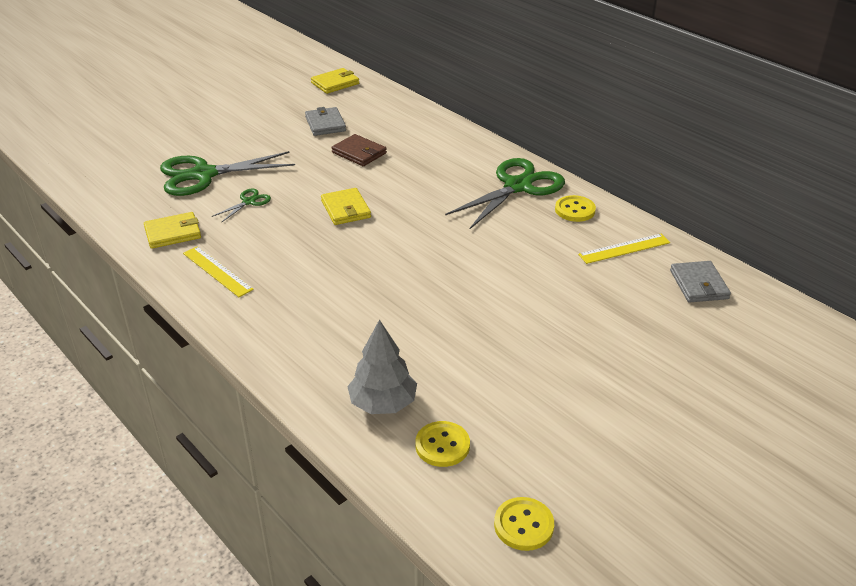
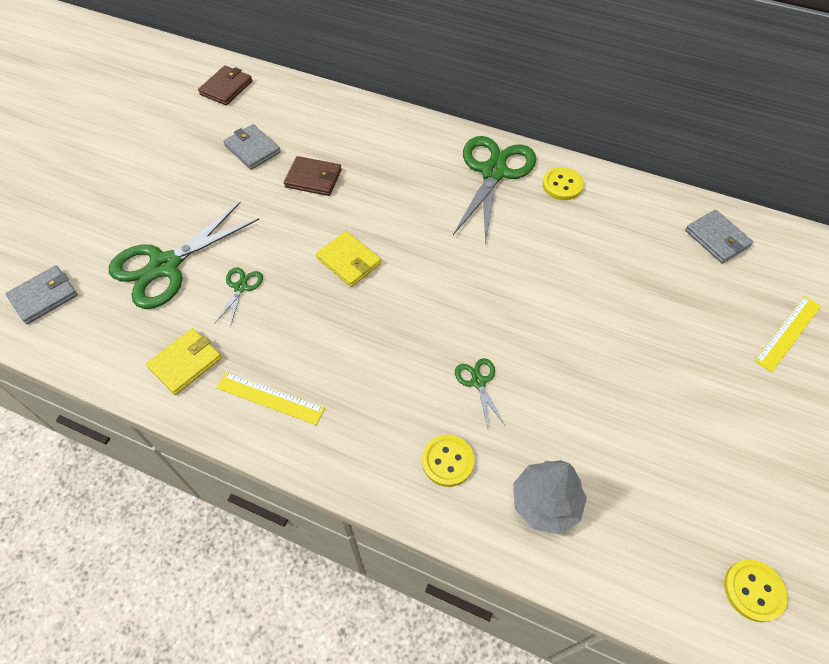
camera: 25 degrees left, 20 degrees up
yellow wallet [311,68,359,94] -> brown wallet [198,66,252,106]
yellow button [415,421,470,467] -> yellow button moved to [422,435,474,487]
yellow ruler [578,234,670,264] -> yellow ruler moved to [754,296,821,372]
none -> grey wallet [5,265,78,324]
none -> green scissors [455,358,505,427]

